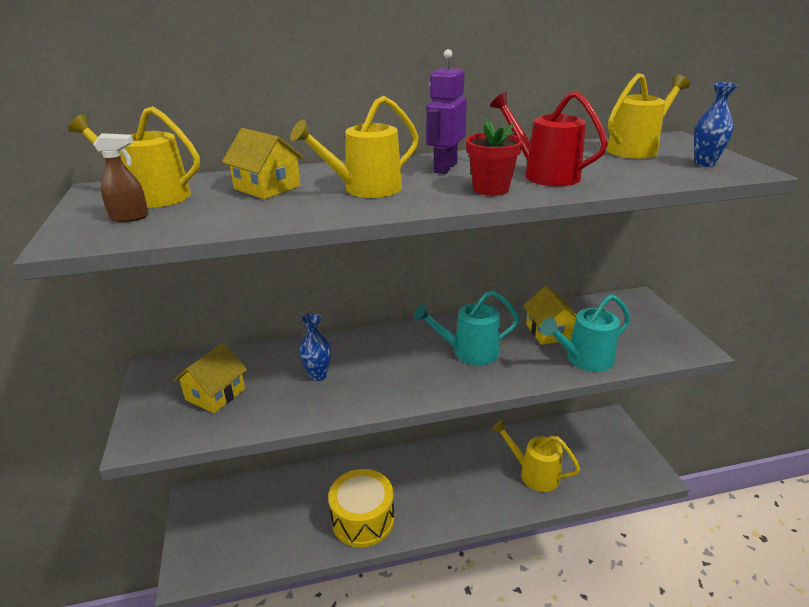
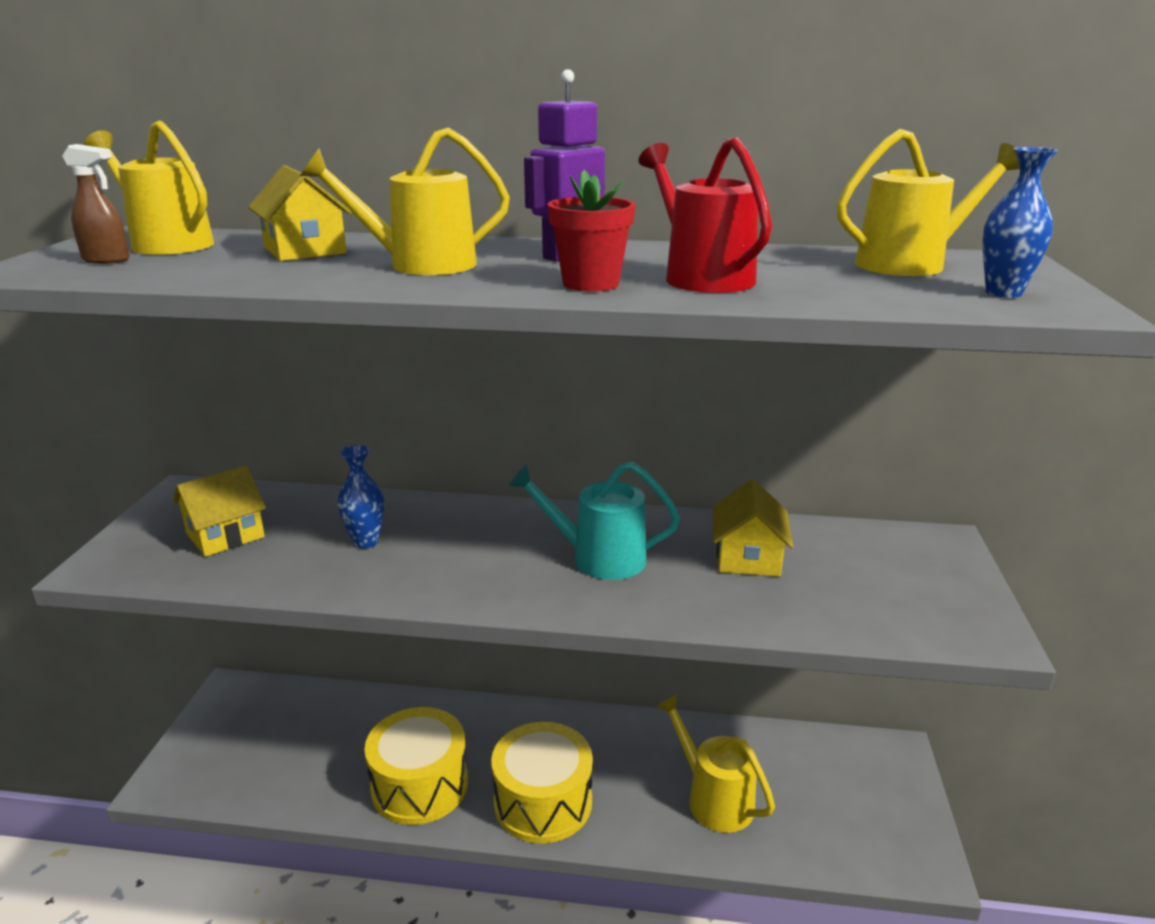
camera: 20 degrees right, 5 degrees down
turquoise watering can [540,294,631,372] -> none
none -> yellow drum [491,722,593,844]

